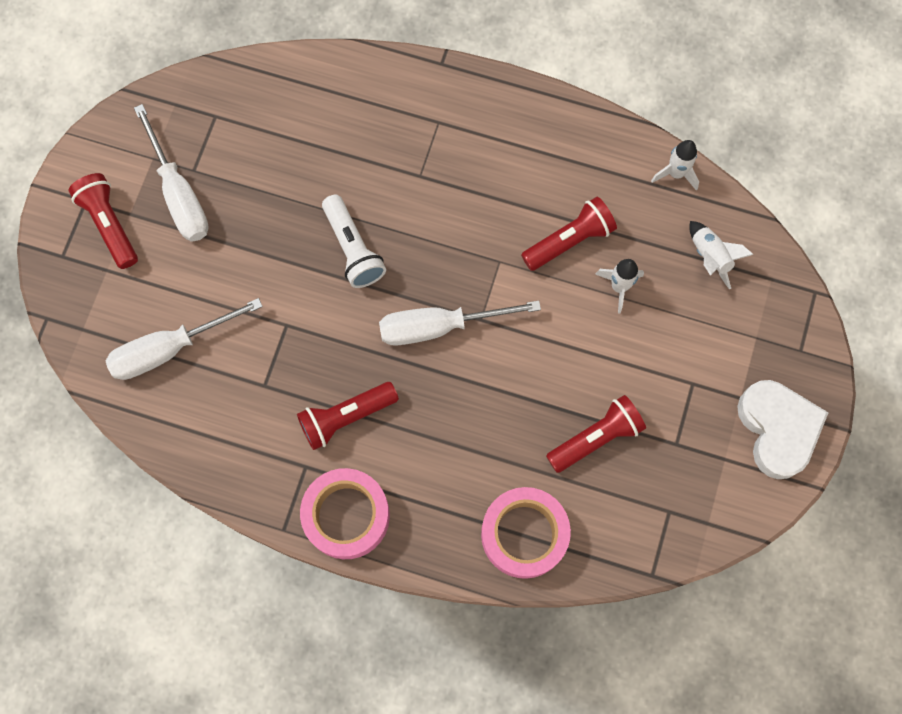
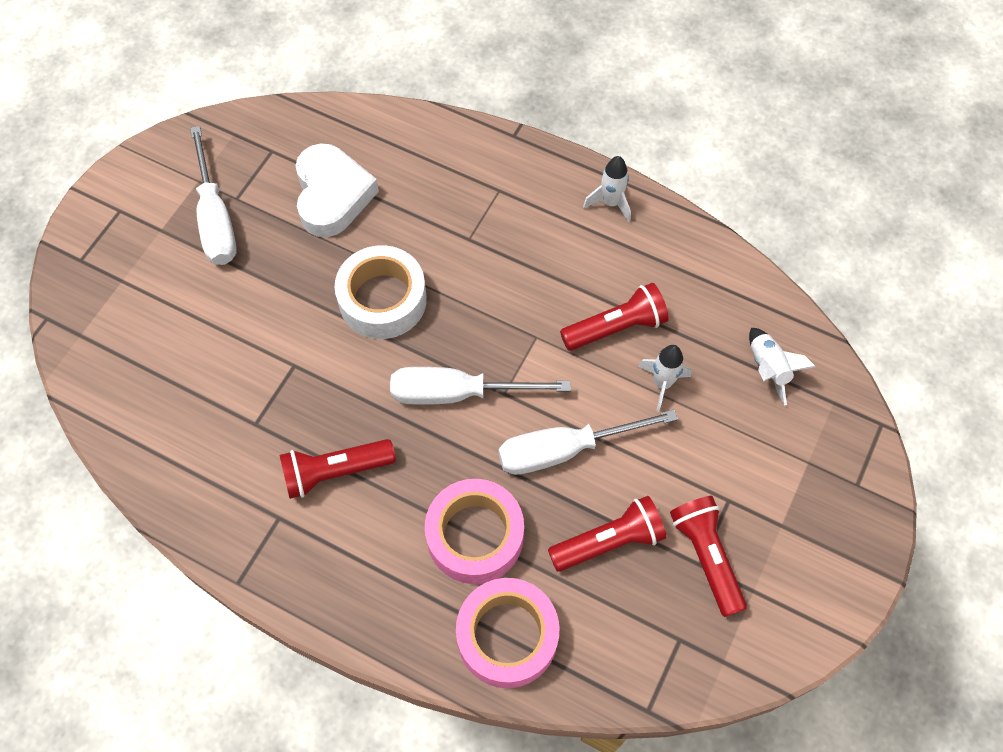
camera: 10 degrees right, 10 degrees down
red flashlight [68,173,138,269] -> red flashlight moved to [670,496,747,617]
white screwdriver [106,298,263,380] -> white screwdriver moved to [498,410,678,475]
pink tape [300,468,390,559] -> pink tape moved to [425,479,524,584]
white flashlight [322,195,386,288] -> white tape [335,246,427,339]
white rocket [651,140,699,191] -> white rocket moved to [583,156,631,222]
white heart [737,380,828,479] -> white heart moved to [296,143,379,237]

